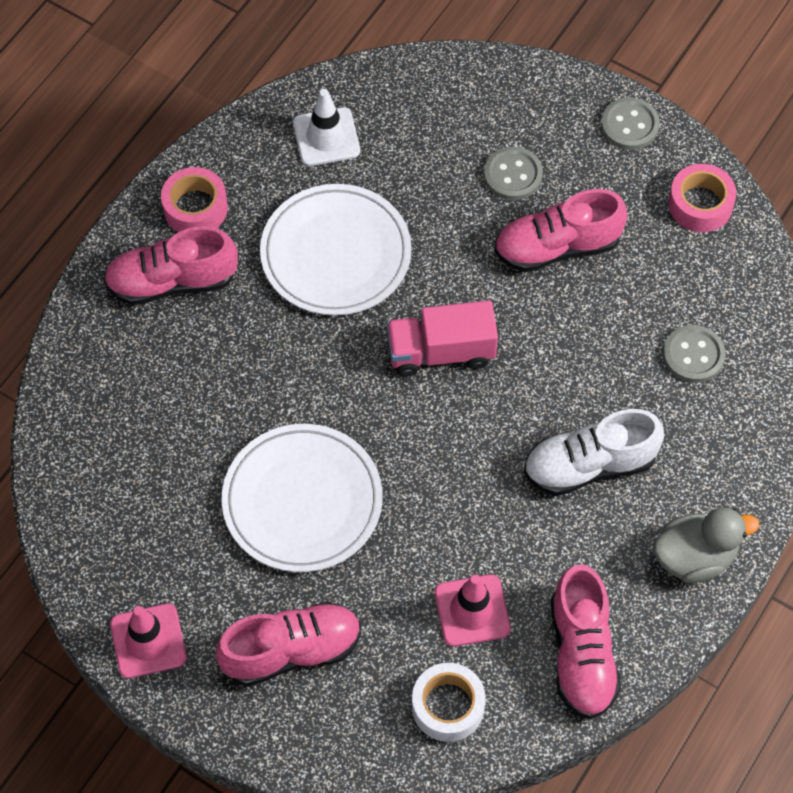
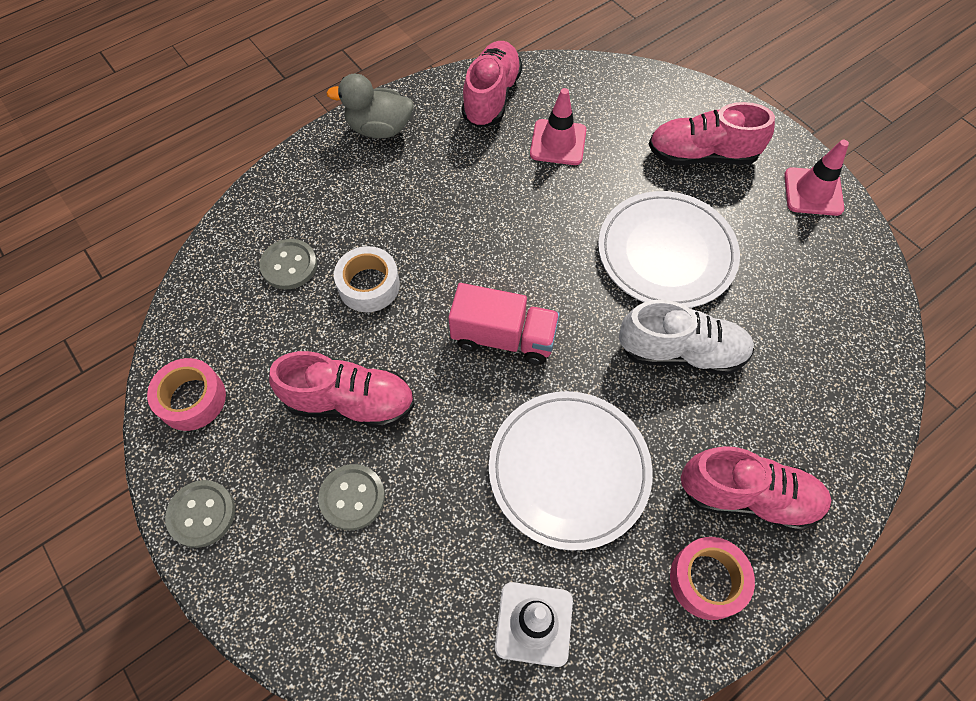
camera: 160 degrees left, 0 degrees up
white tape [412,663,486,742] -> white tape moved to [334,246,400,312]
white shoe [524,409,664,496] -> white shoe moved to [619,300,754,375]

